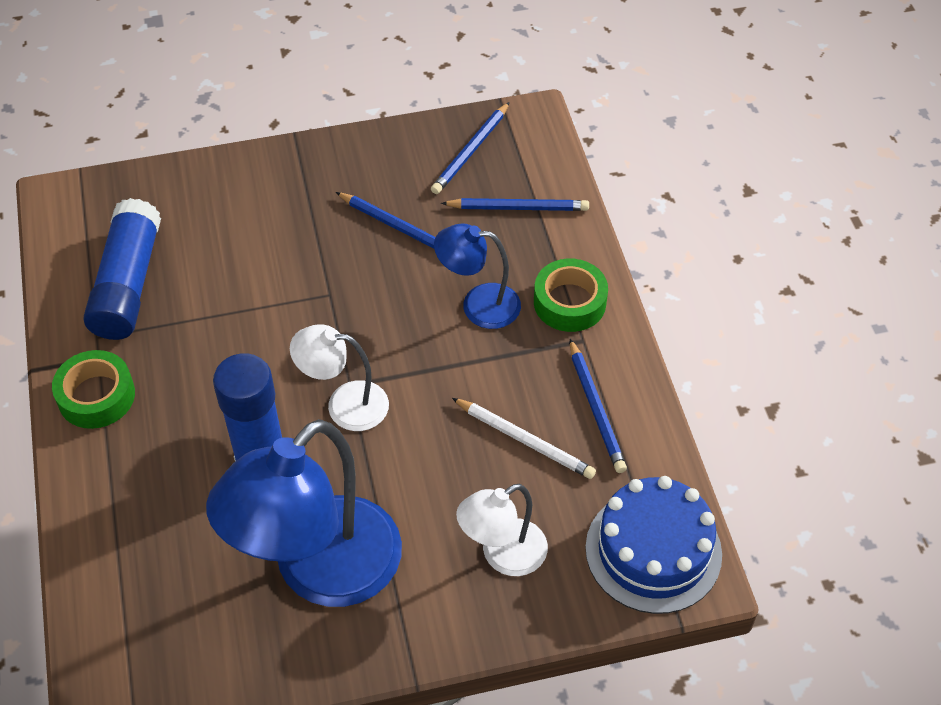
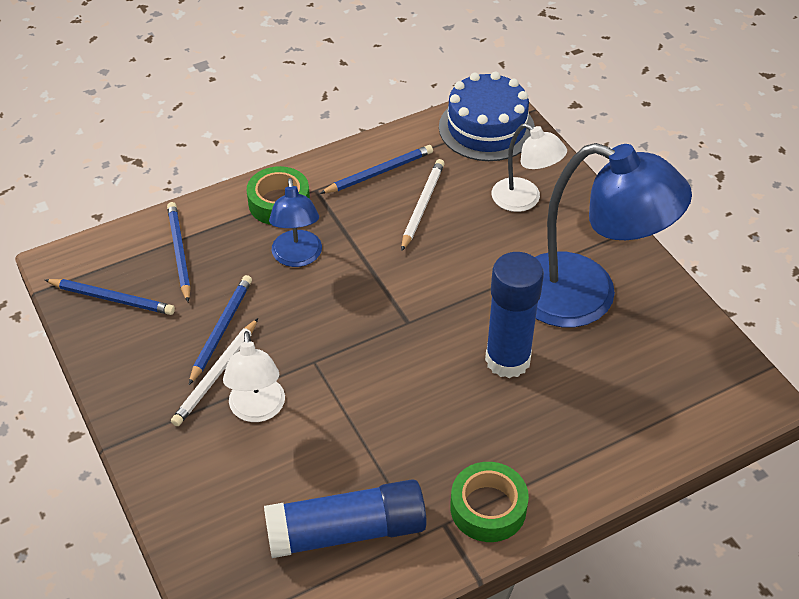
camera: 105 degrees left, 5 degrees down
white lamp [290,324,389,431] -> white lamp moved to [223,331,285,422]
none -> white pencil [171,318,258,426]

